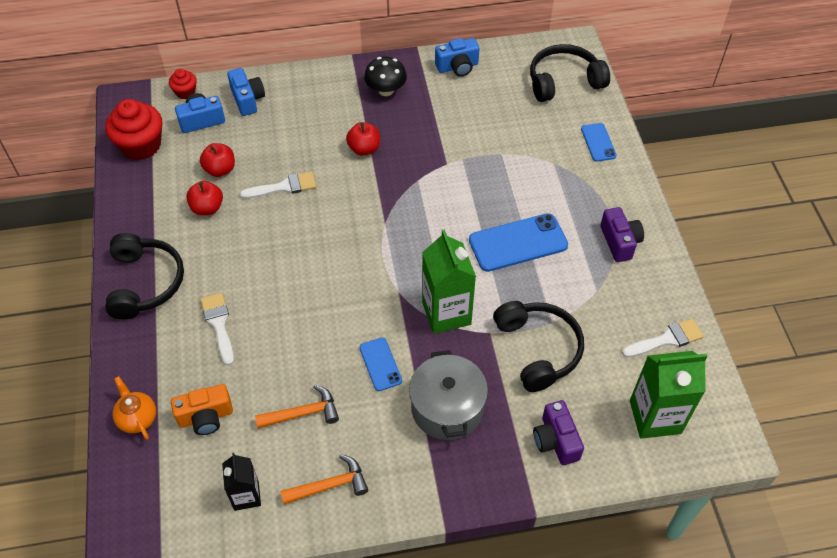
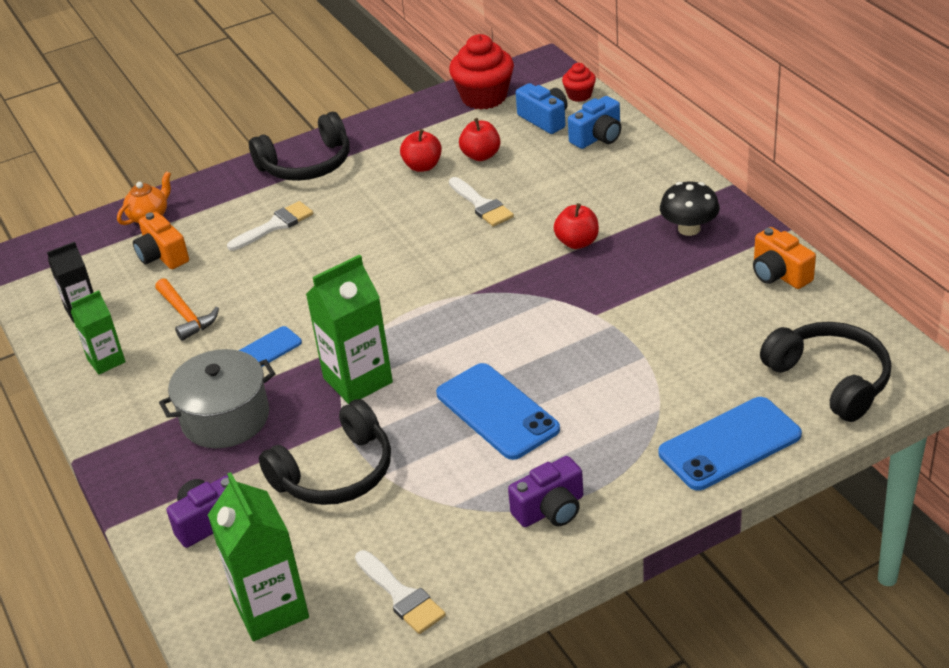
camera: 75 degrees right, 15 degrees down
orange hammer [280,454,368,504] -> green carton [71,290,126,374]
blue camera [435,38,480,77] -> orange camera [753,227,816,289]
blue phone [581,123,617,162] -> blue phone [659,397,802,490], size x1.80

